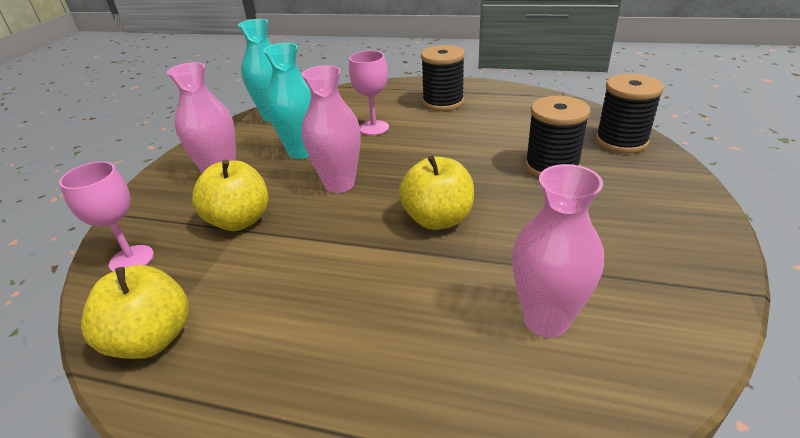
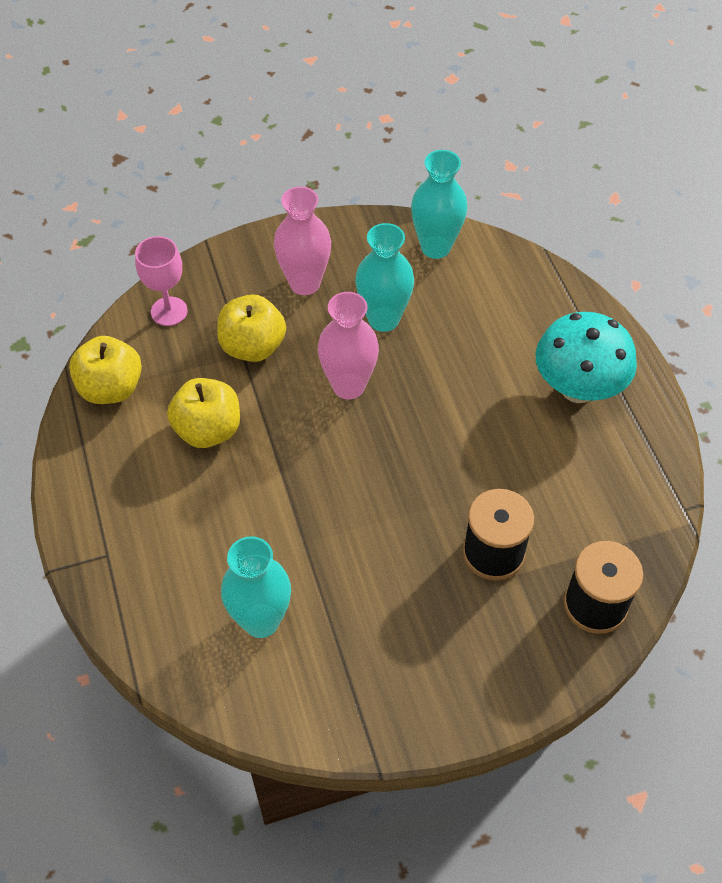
camera: 55 degrees right, 20 degrees up
pink goblet [349,51,389,135] -> none
yellow apple [399,155,474,230] -> yellow apple moved to [167,378,240,448]
black spool [421,45,465,111] -> turquoise mushroom [536,312,637,403]
pink vase [512,164,604,338] -> turquoise vase [221,536,291,638]

